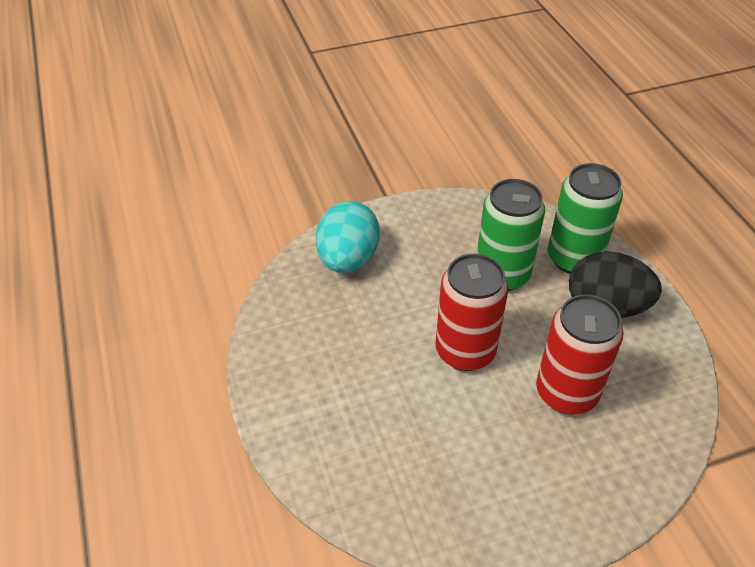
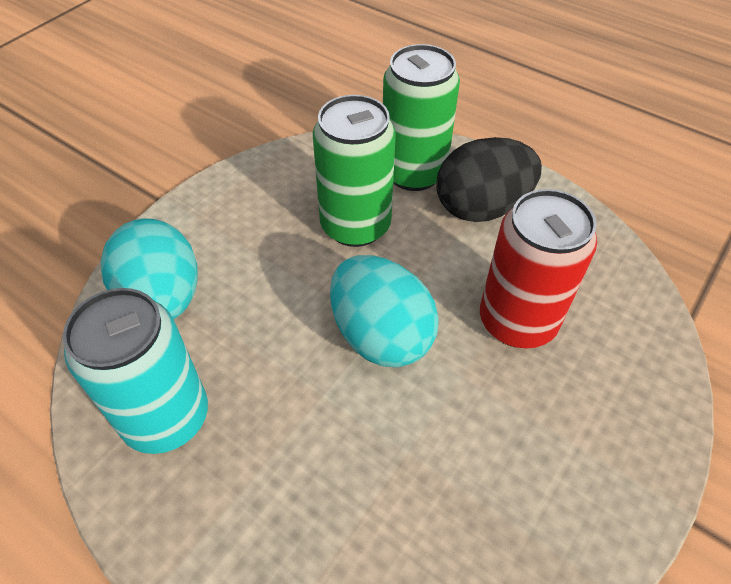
camera: 35 degrees left, 5 degrees up
red can [435,254,509,371] -> turquoise egg [330,255,439,367]
none -> turquoise can [63,288,208,454]

